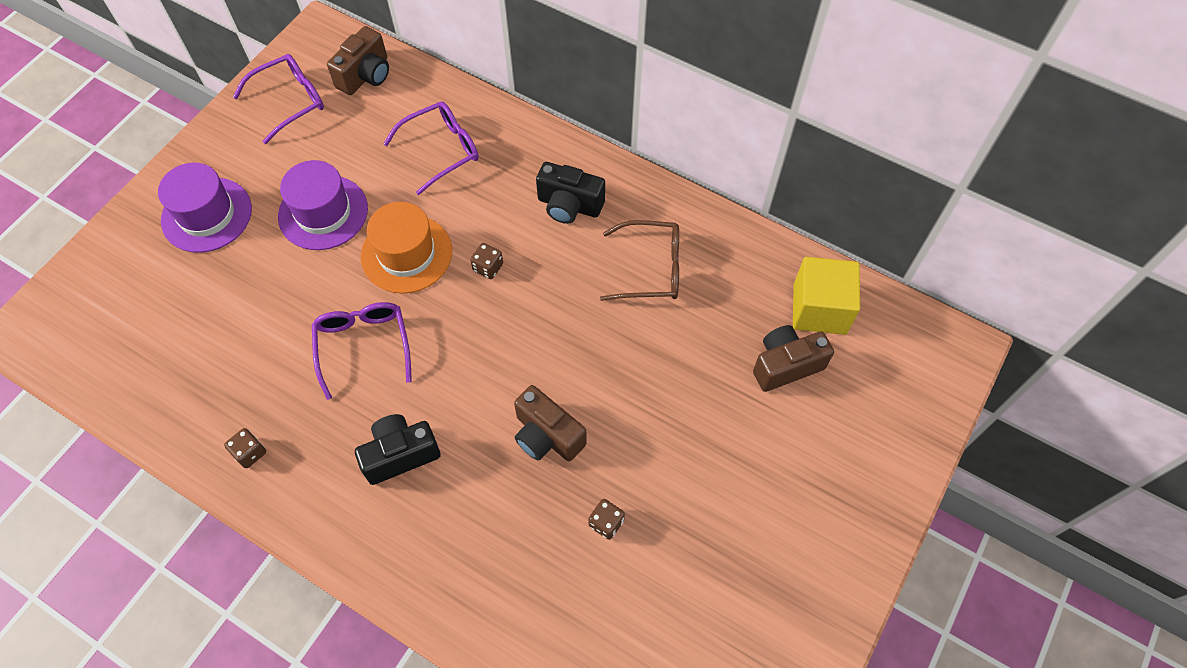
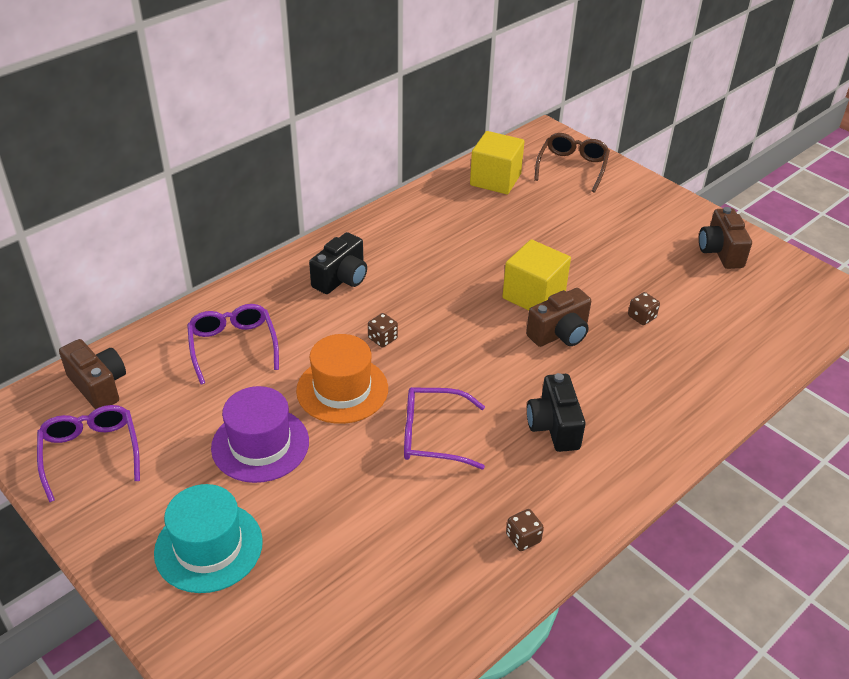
camera: 75 degrees left, 20 degrees down
purple hat [158,163,252,253] -> turquoise hat [154,484,263,593]
brown glasses [600,220,679,301] -> brown glasses moved to [534,133,610,193]
brown camera [753,325,834,392] -> brown camera moved to [699,207,752,269]
none -> yellow cube [502,239,571,310]

